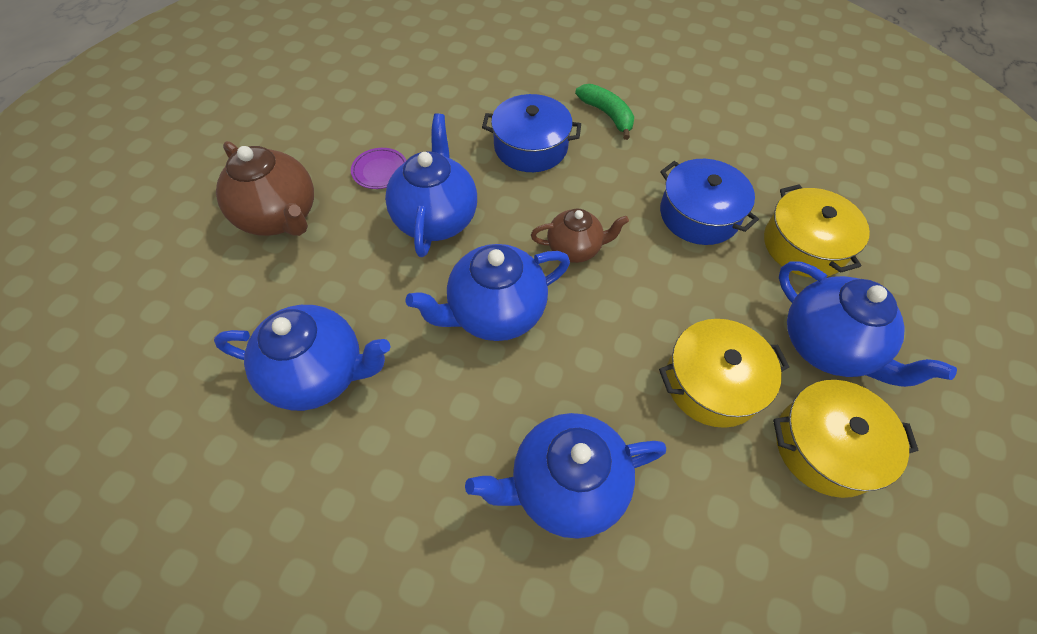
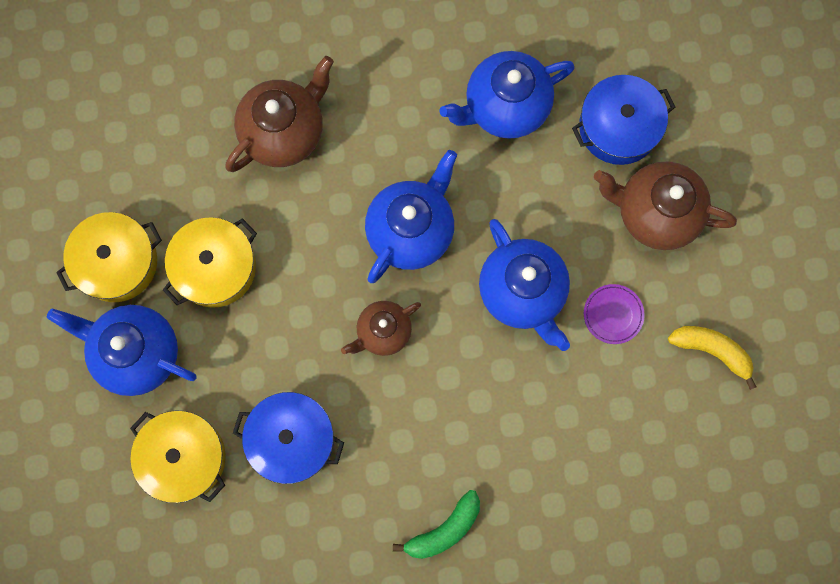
camera: 150 degrees right, 20 degrees up
blue teapot [465,413,666,539] -> brown teapot [225,56,334,172]
blue pot [482,94,581,172] -> blue pot moved to [572,75,675,165]
green banana [575,84,634,140] -> green banana turned 60 degrees counterclockwise [393,490,480,559]
none -> yellow banana [668,326,756,390]

